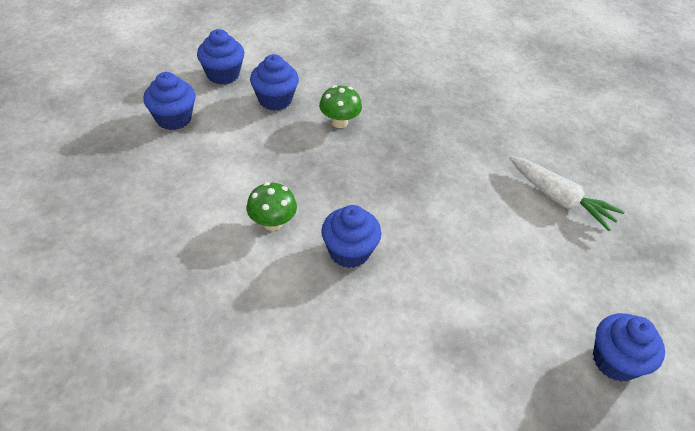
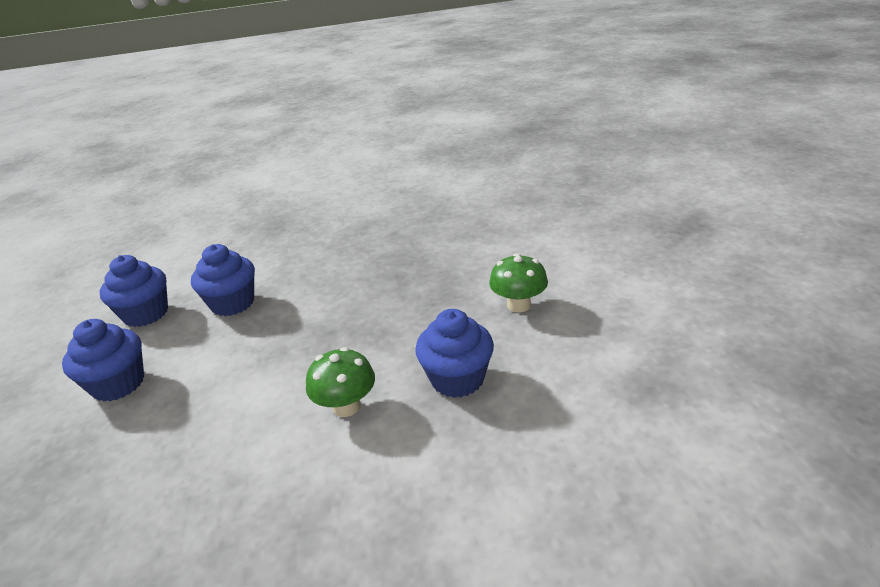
camera: 30 degrees left, 15 degrees down
green mushroom [319,85,362,128] -> green mushroom moved to [489,253,548,312]
white carrot [510,156,624,231] -> none
blue cupcake [593,313,665,382] -> none

